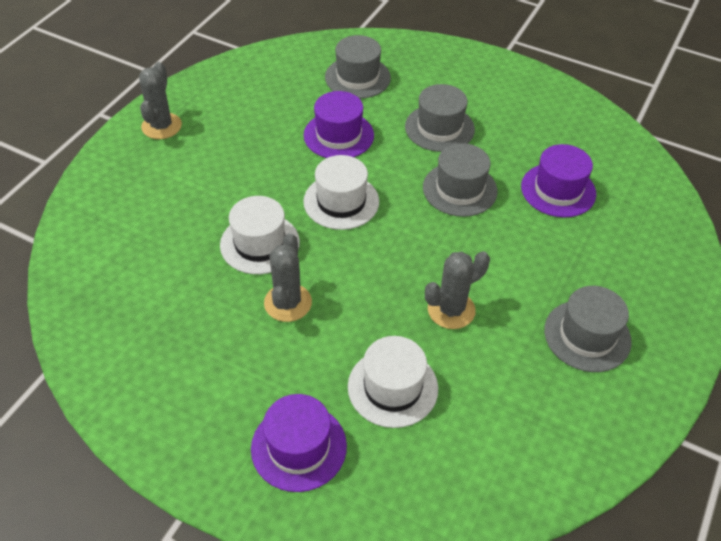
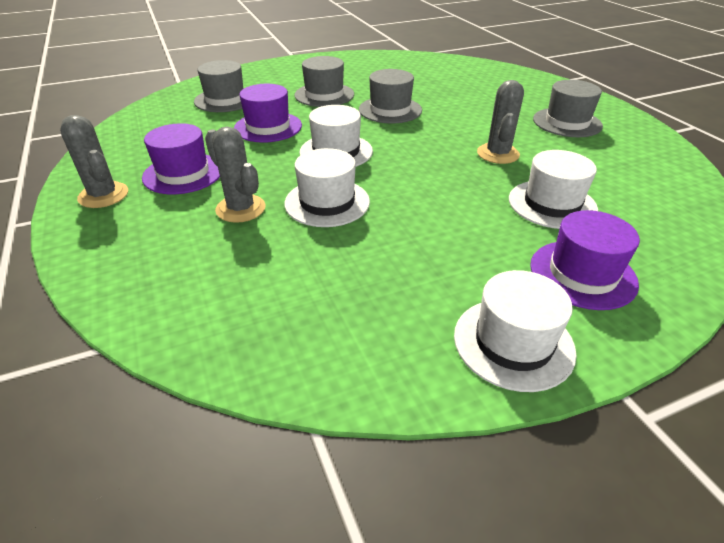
camera: 50 degrees left, 10 degrees down
grey cactus [264,233,312,322] -> grey cactus moved to [205,127,266,223]
purple hat [521,144,596,218] -> purple hat moved to [142,123,220,194]
none -> white hat [454,270,577,392]

